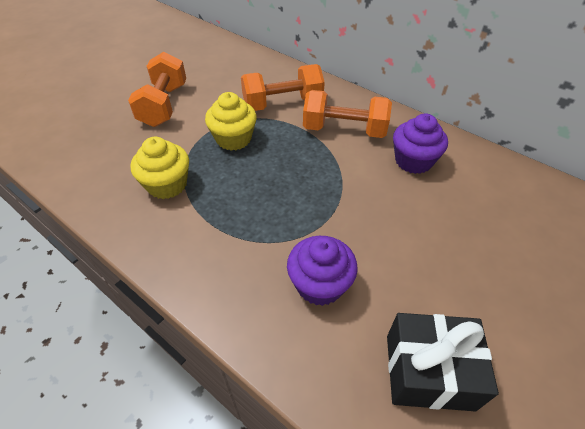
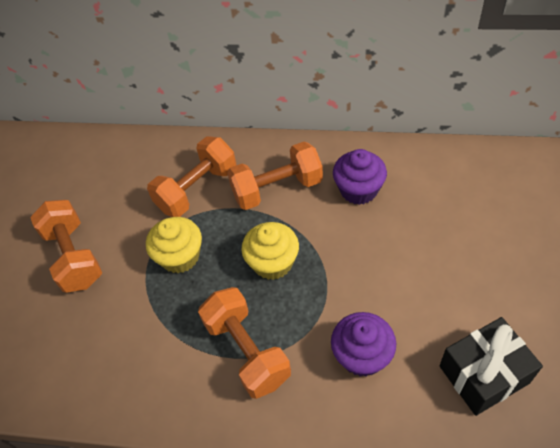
camera: 25 degrees left, 5 degrees up
yellow cupcake [130,137,189,199] -> yellow cupcake moved to [241,222,299,280]
none -> orange dumbbell [198,287,291,399]

